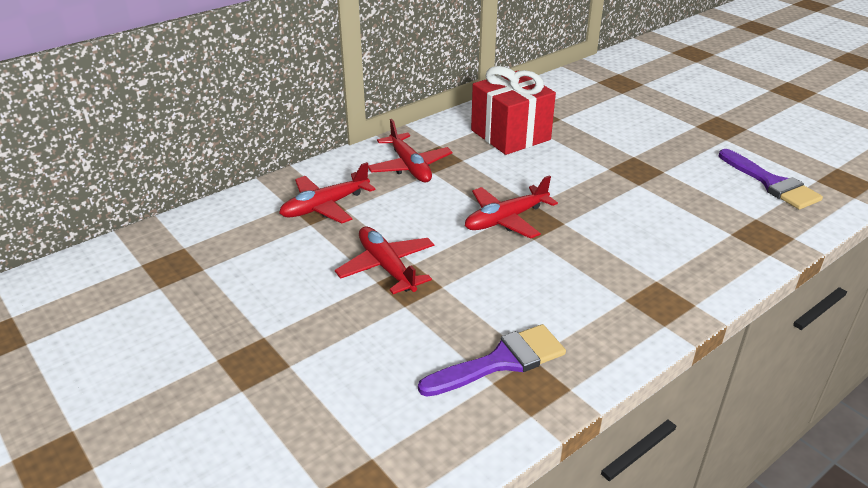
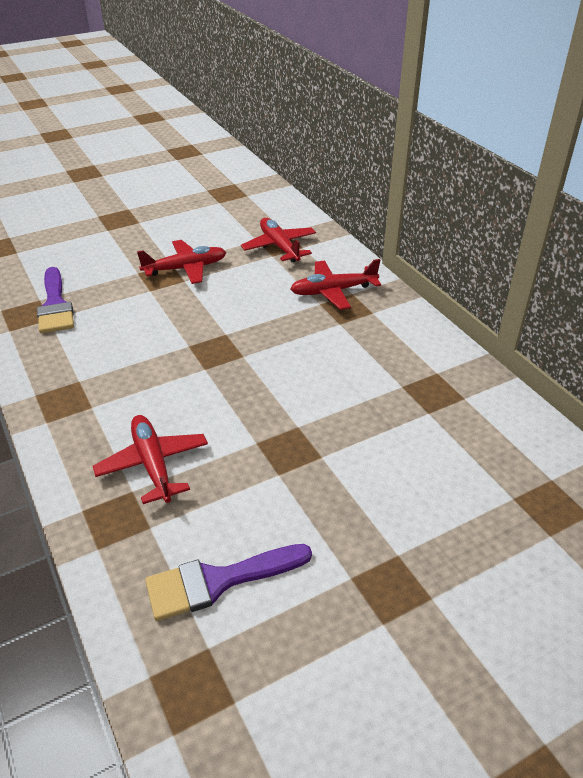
camera: 100 degrees right, 5 degrees up
red plane [465,175,558,239] -> red plane moved to [93,415,208,504]
red gift [471,66,556,155] -> none

